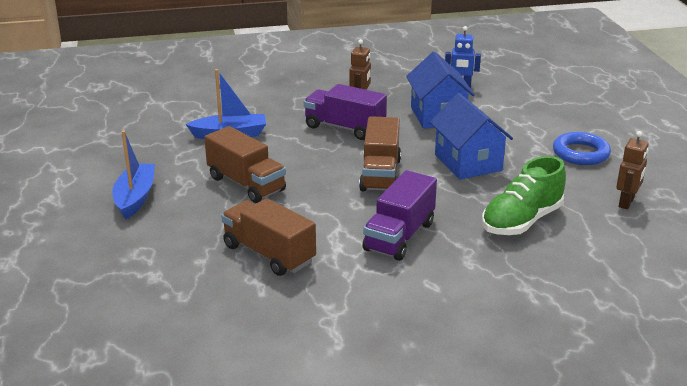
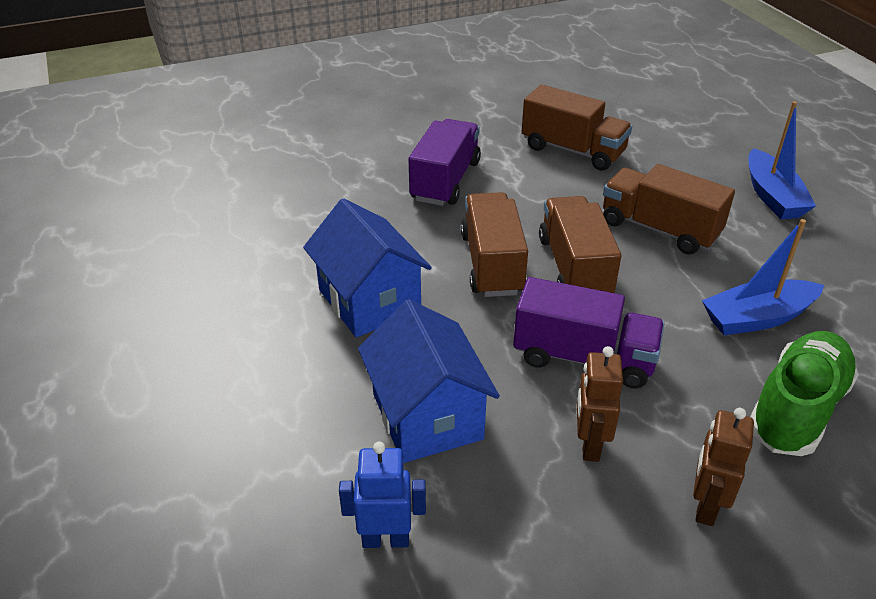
camera: 170 degrees right, 10 degrees up
green shoe [482,156,566,235] -> green shoe moved to [750,331,859,456]
blue ring [553,132,611,165] -> none
brown robot [616,131,649,209] -> brown robot moved to [693,408,754,526]
none -> brown truck [539,196,621,293]

